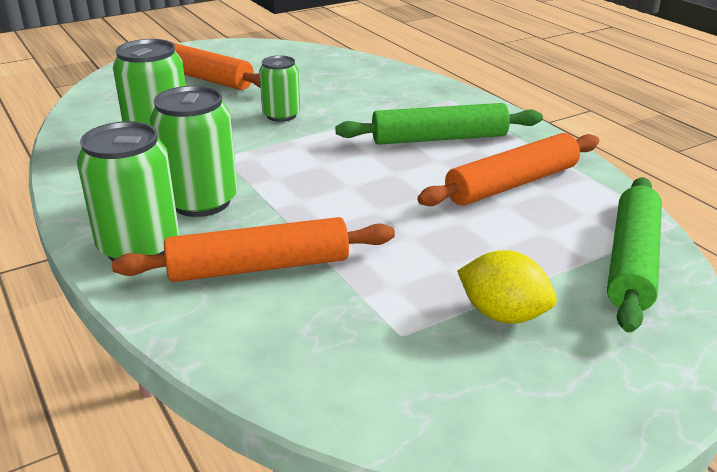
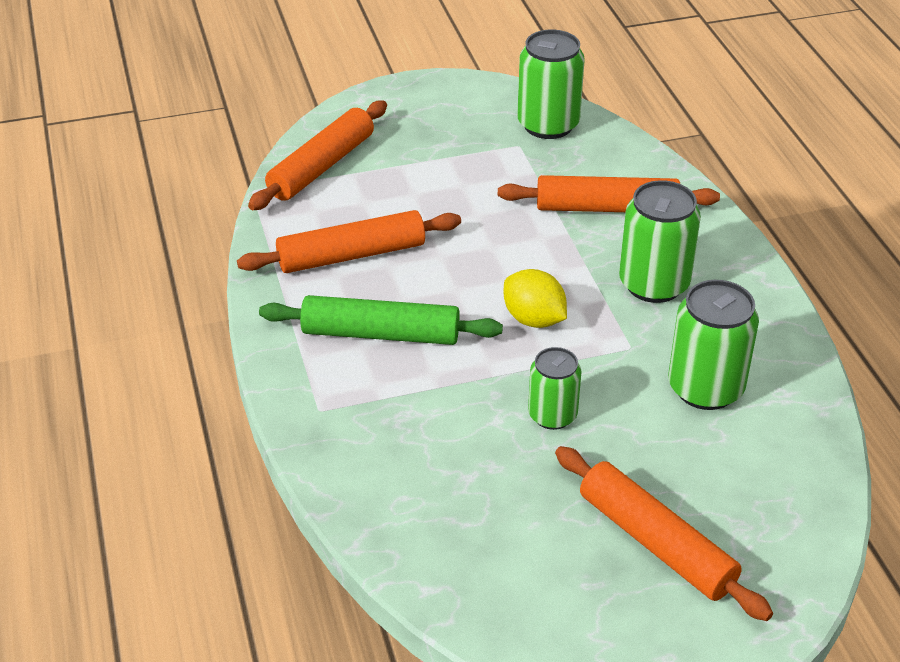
camera: 165 degrees left, 10 degrees up
green can [77,121,179,261] -> green can moved to [517,29,585,139]
yellow lemon [457,250,557,324] -> yellow lemon moved to [504,269,567,328]
green rolling pin [607,177,662,332] -> orange rolling pin [248,100,387,210]

